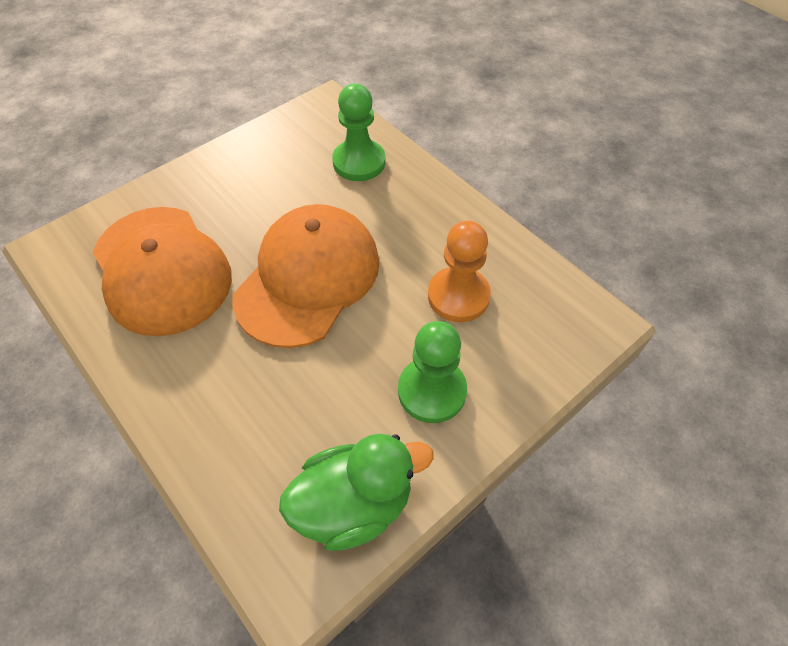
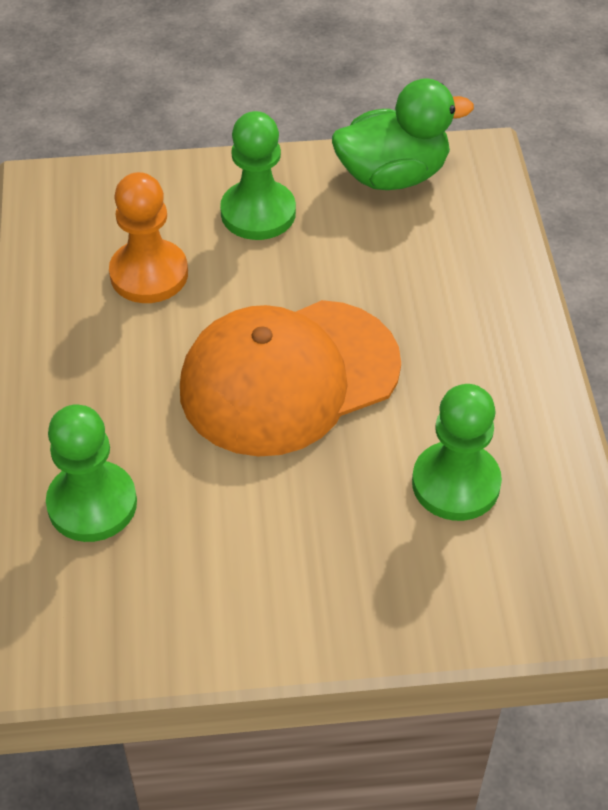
camera: 145 degrees left, 5 degrees down
orange cap [93,207,232,336] -> green pawn [412,384,502,521]
green duck [279,434,434,551] -> green duck turned 150 degrees clockwise [332,78,474,190]

